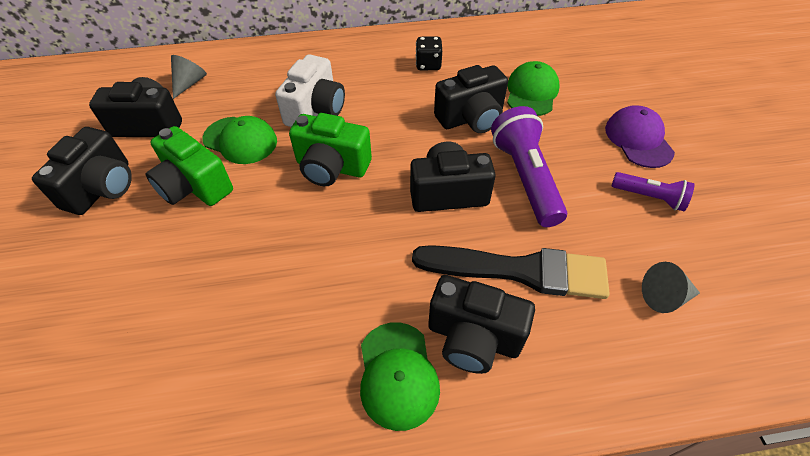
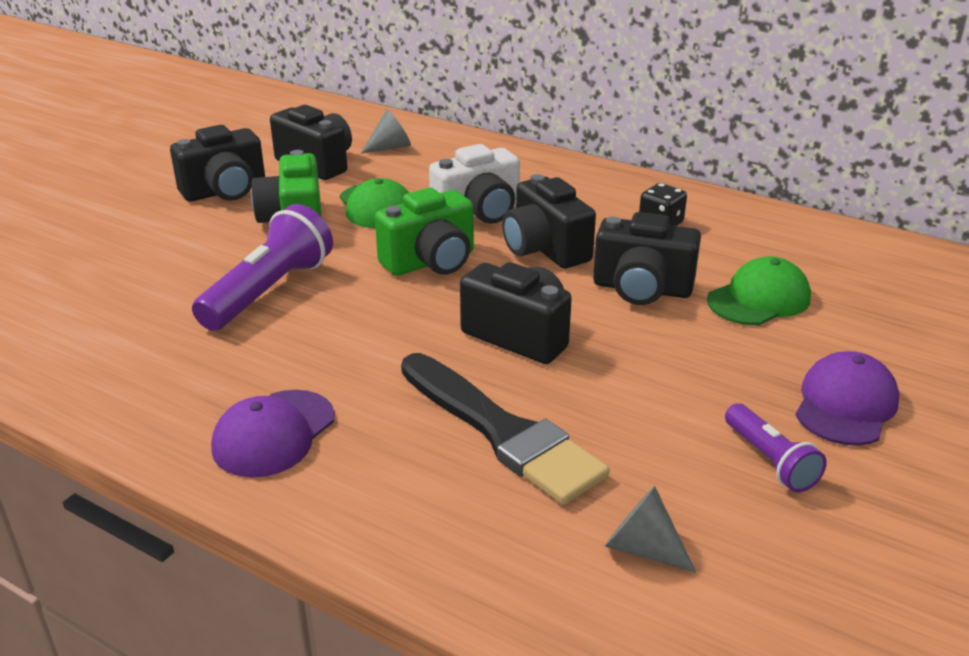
camera: 40 degrees right, 20 degrees down
green camera [289,113,372,186] -> green camera turned 90 degrees counterclockwise [375,188,474,276]
green cap [360,322,440,431] -> purple cap [211,390,335,477]
black camera [428,275,535,374] -> black camera moved to [502,174,596,268]
purple flashlight [491,106,567,227] -> purple flashlight moved to [192,204,333,331]

